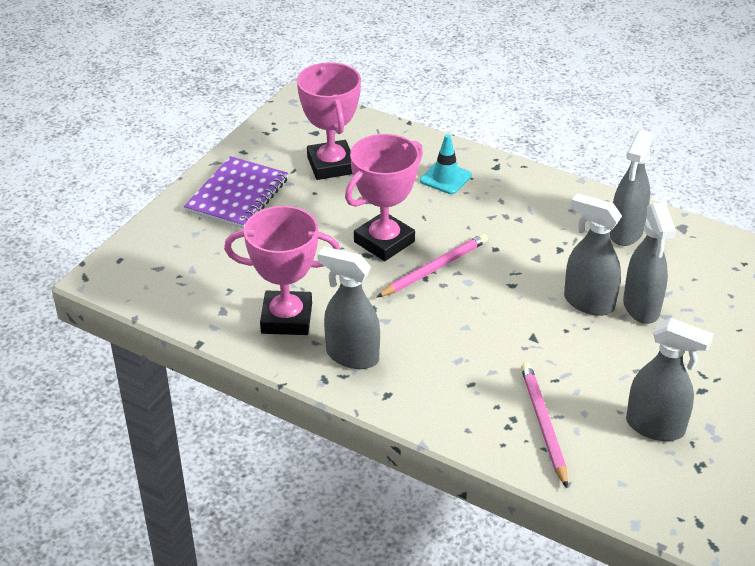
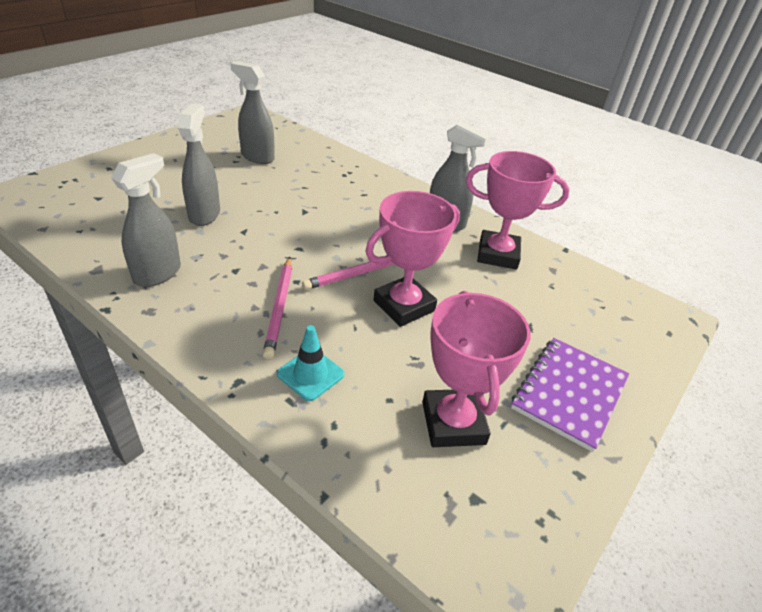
camera: 175 degrees left, 0 degrees up
pink pencil [521,363,568,488] -> pink pencil moved to [263,257,292,359]
grey spray bottle [564,193,622,316] -> none

